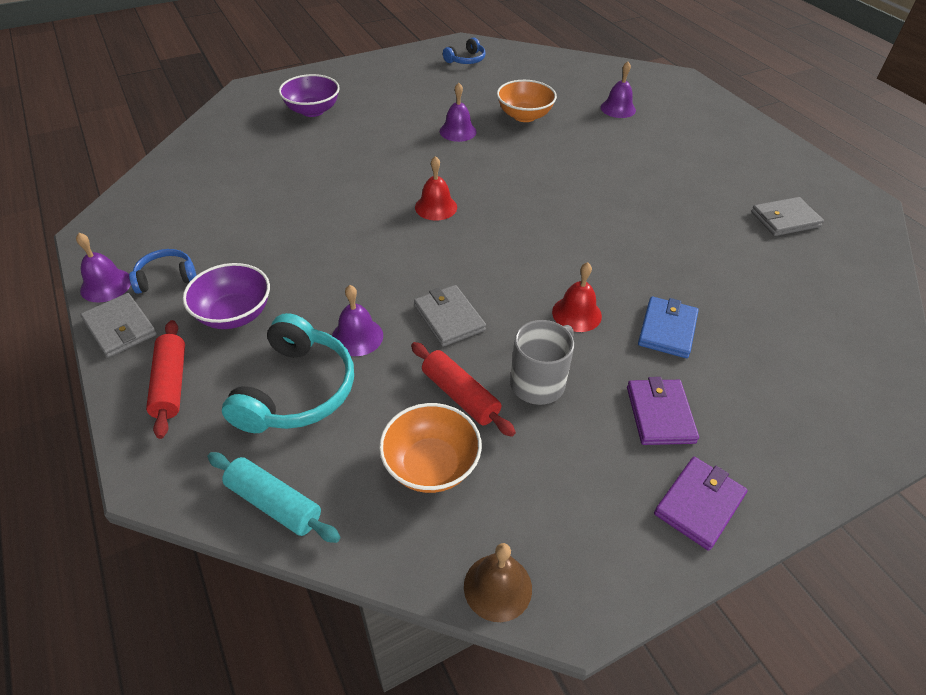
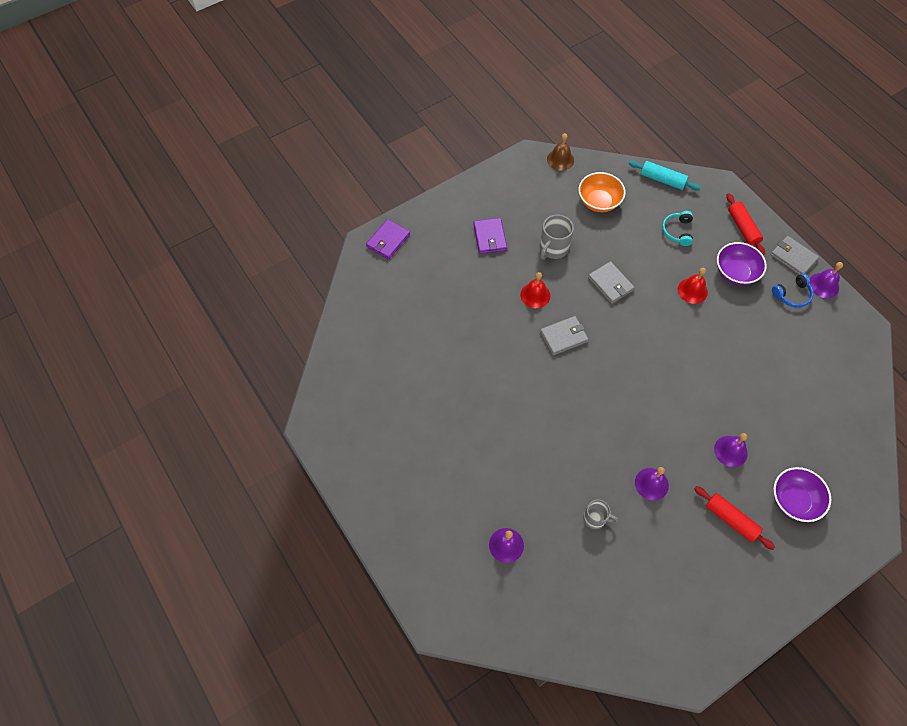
camera: 175 degrees right, 15 degrees up
turquoise headphones [222,313,354,433] -> turquoise headphones [662,211,693,246], size x0.55
purple bell [332,285,383,356] -> purple bell moved to [714,433,748,467]
red rolling pin [411,342,516,437] -> red rolling pin moved to [694,486,775,550]
red bell [415,156,457,220] -> red bell moved to [678,268,708,304]
blue headphones [443,37,486,64] -> none
orange bowl [497,80,557,122] -> grey mug [583,499,619,529]
blue wallet [638,296,699,358] -> none
purple wallet [654,457,748,551] -> purple wallet moved to [366,219,410,260]
grey wallet [751,197,824,236] -> grey wallet moved to [540,316,589,355]

